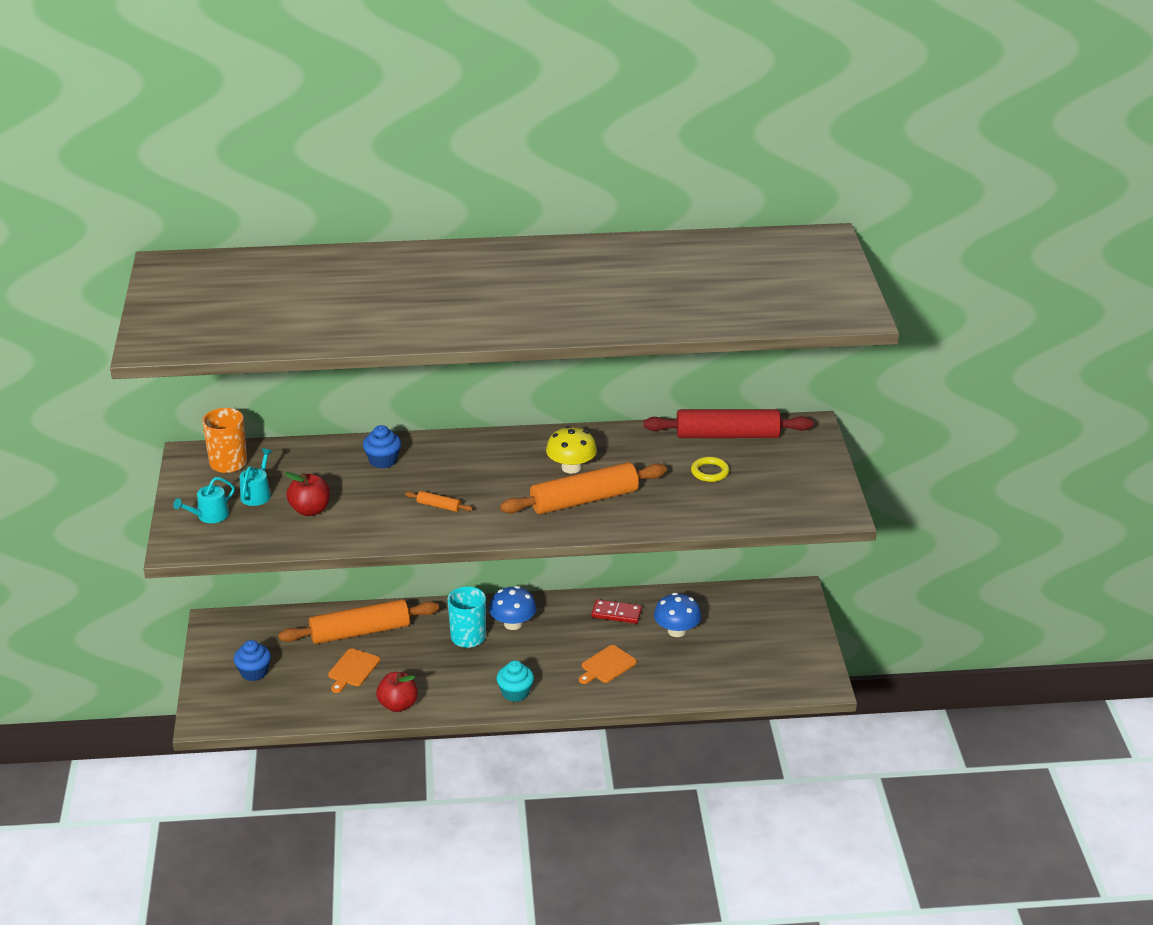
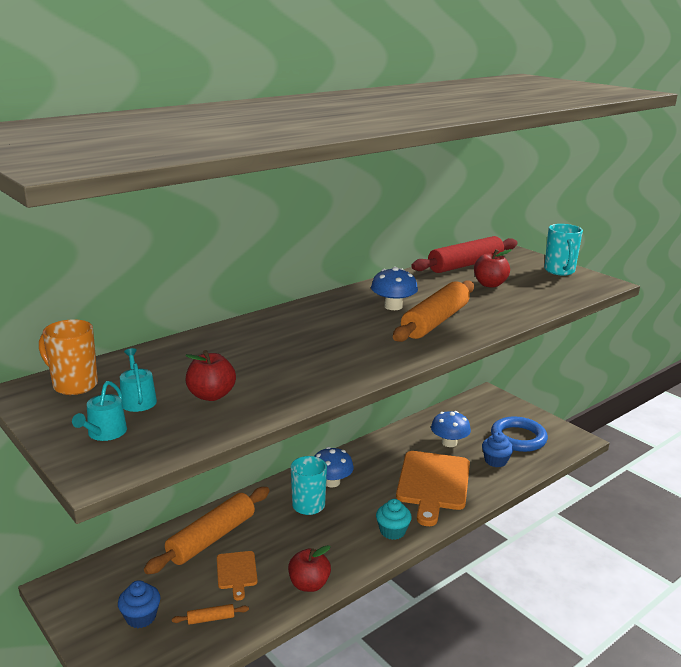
camera: 35 degrees left, 10 degrees down
blue cupcake [363,425,401,469] -> blue cupcake moved to [482,432,513,468]
orange rolling pin [405,491,473,512] -> orange rolling pin moved to [172,604,249,625]
yellow mushroom [546,426,597,474] -> blue mushroom [371,267,418,310]
orange cutting board [579,645,637,684] -> orange cutting board [396,451,470,526], size x2.07
red domino [591,599,642,624] -> none
yellow ring [691,457,730,482] -> red apple [474,249,512,288]
none -> blue ring [491,416,548,452]
none -> turquoise mug [544,224,583,275]

